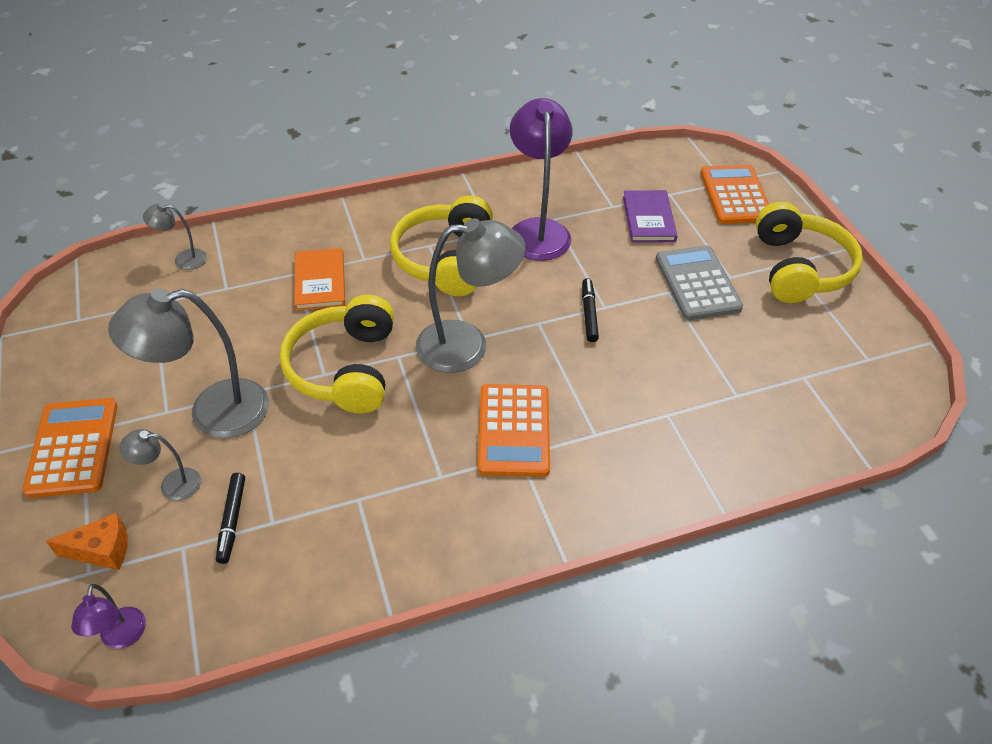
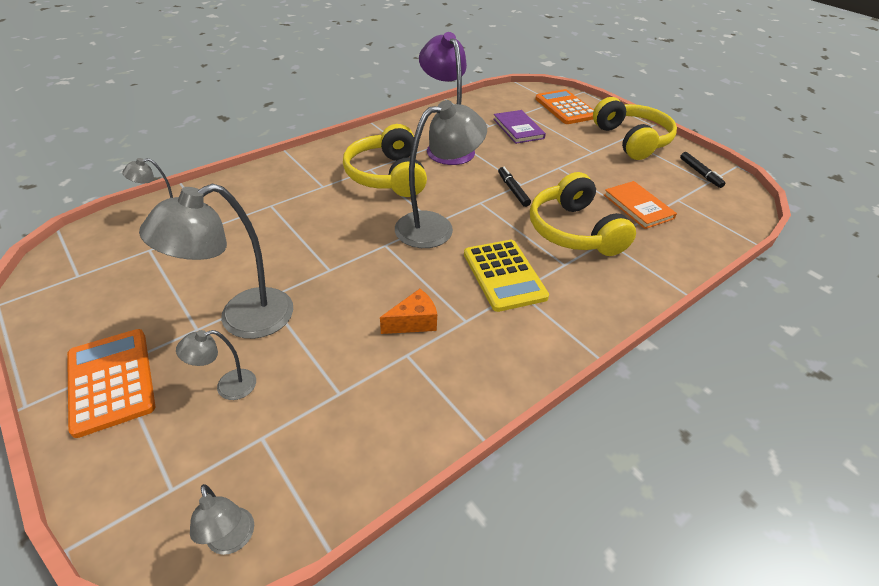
camera: 20 degrees left, 5 degrees down
orange cheese [46,513,128,570] -> orange cheese moved to [380,289,437,334]
purple lamp [71,584,146,649] -> grey lamp [190,484,254,555]
black marker [216,473,245,564] -> black marker moved to [680,152,726,188]
yellow headphones [280,295,394,414] -> yellow headphones moved to [530,172,636,256]
orange book [294,248,345,311] -> orange book moved to [604,181,677,229]
orange calculator [478,384,550,477] -> yellow calculator [464,240,549,312]
grey calculator [656,245,743,320] -> none

